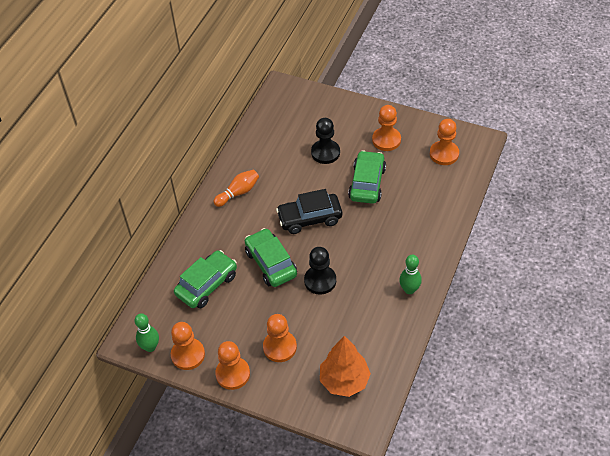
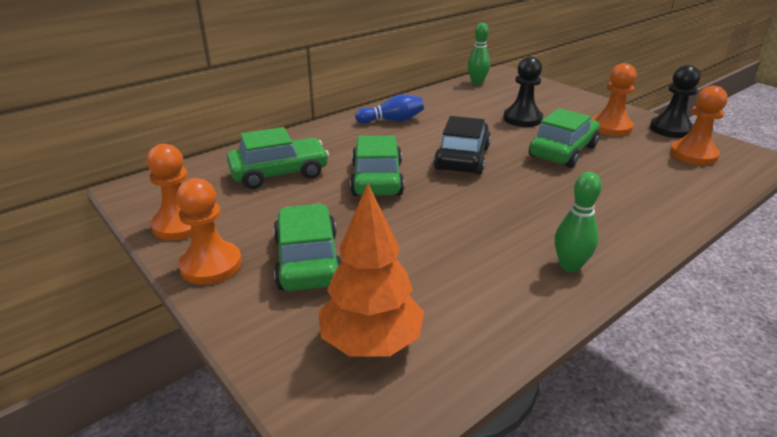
camera: 25 degrees right, 20 degrees down
green bowling pin [134,313,159,352] -> green bowling pin moved to [467,23,490,85]
orange bowling pin [213,170,259,207] -> blue bowling pin [355,94,424,124]
orange pawn [263,314,297,362] -> green car [273,204,341,291]
black car [276,189,342,234] -> black car turned 90 degrees clockwise [434,116,491,175]
black pawn [304,247,336,295] -> black pawn moved to [650,65,700,138]

